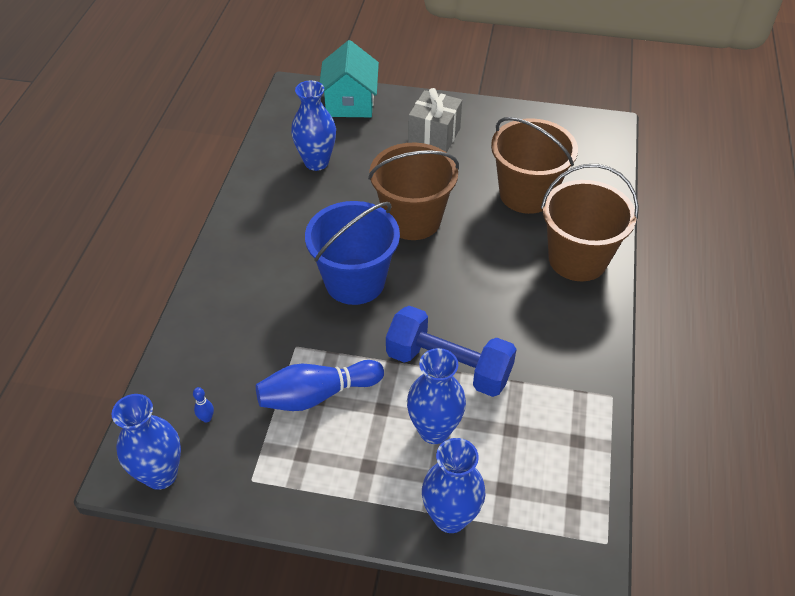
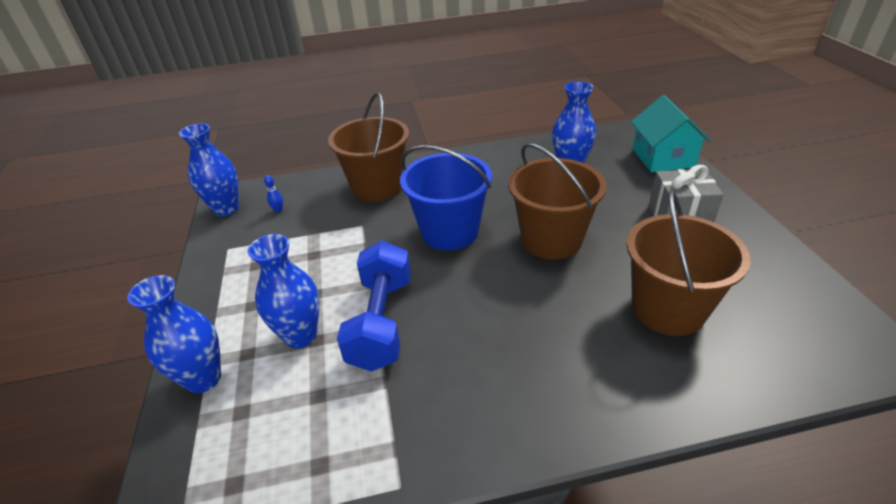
camera: 70 degrees right, 10 degrees down
blue bowling pin [256,360,384,411] -> none
turquoise house [320,40,379,117] -> turquoise house turned 75 degrees counterclockwise [631,95,711,172]
brown bucket [541,164,639,281] -> brown bucket moved to [328,92,409,202]

